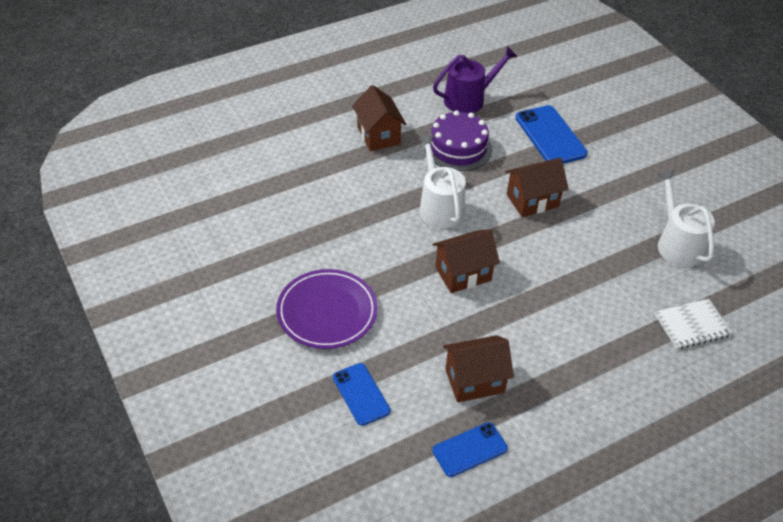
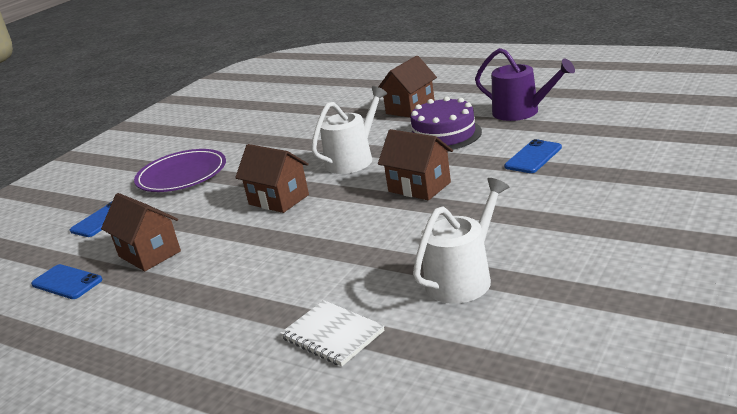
camera: 65 degrees right, 20 degrees down
blue phone [515,105,588,164] -> blue phone [504,139,562,173], size x0.64

